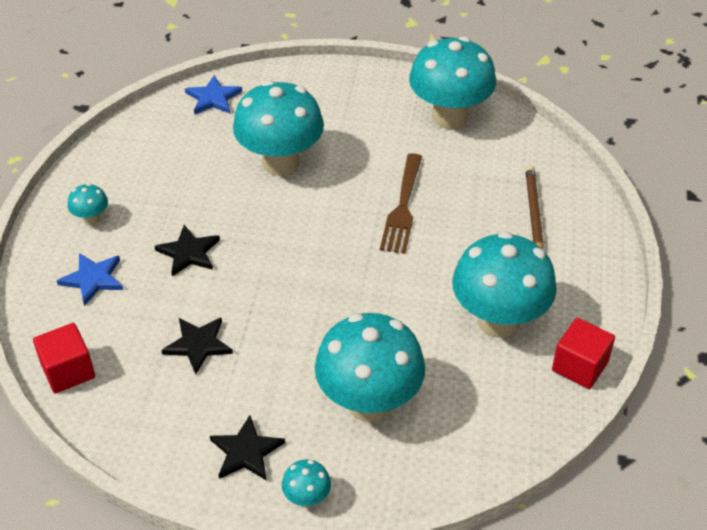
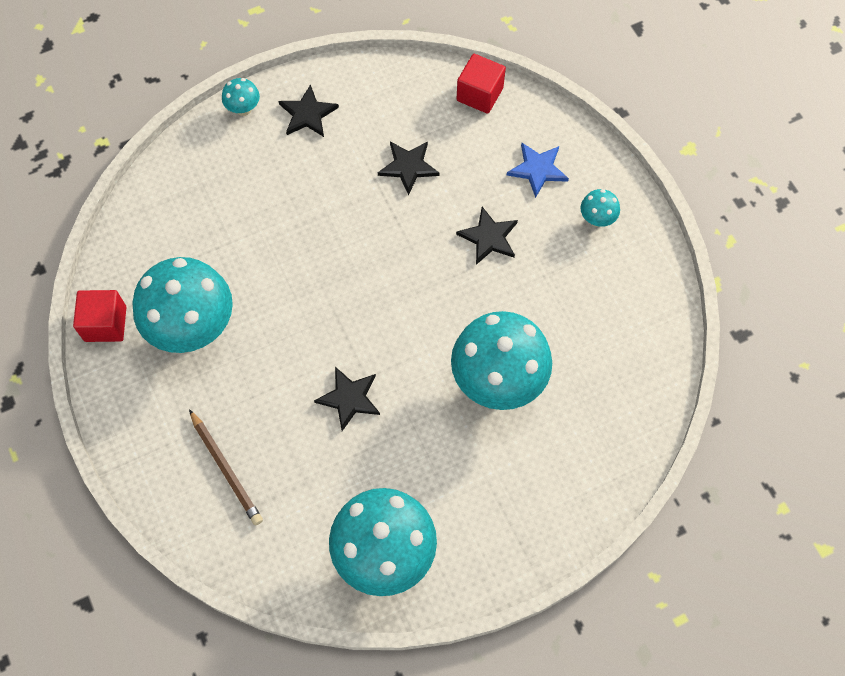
camera: 145 degrees right, 20 degrees up
blue star [185,75,242,115] -> none
turquoise mushroom [315,313,425,422] -> none
brown fork [380,153,422,254] -> black star [314,367,380,431]

